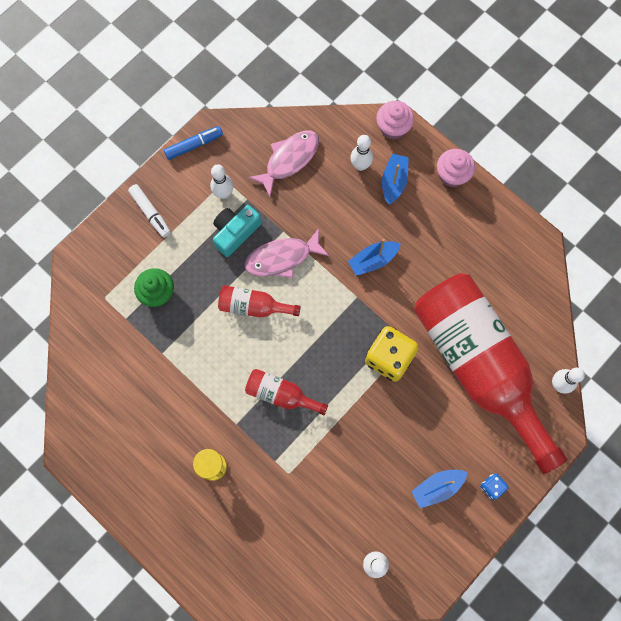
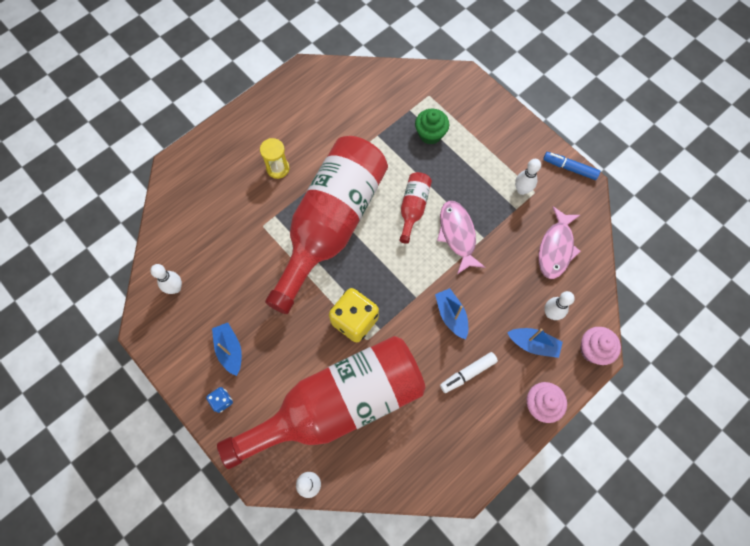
camera: 95 degrees right, 5 degrees down
white marker [128,184,171,238] -> white marker moved to [440,352,498,393]
blue marker [164,126,223,160] -> blue marker turned 135 degrees clockwise [543,152,600,180]
turquoise camera [213,205,261,257] -> none
red bottle [245,369,328,415] -> red bottle [265,136,388,314], size x2.48
pink fish [248,131,319,197] -> pink fish turned 60 degrees clockwise [539,206,581,279]

